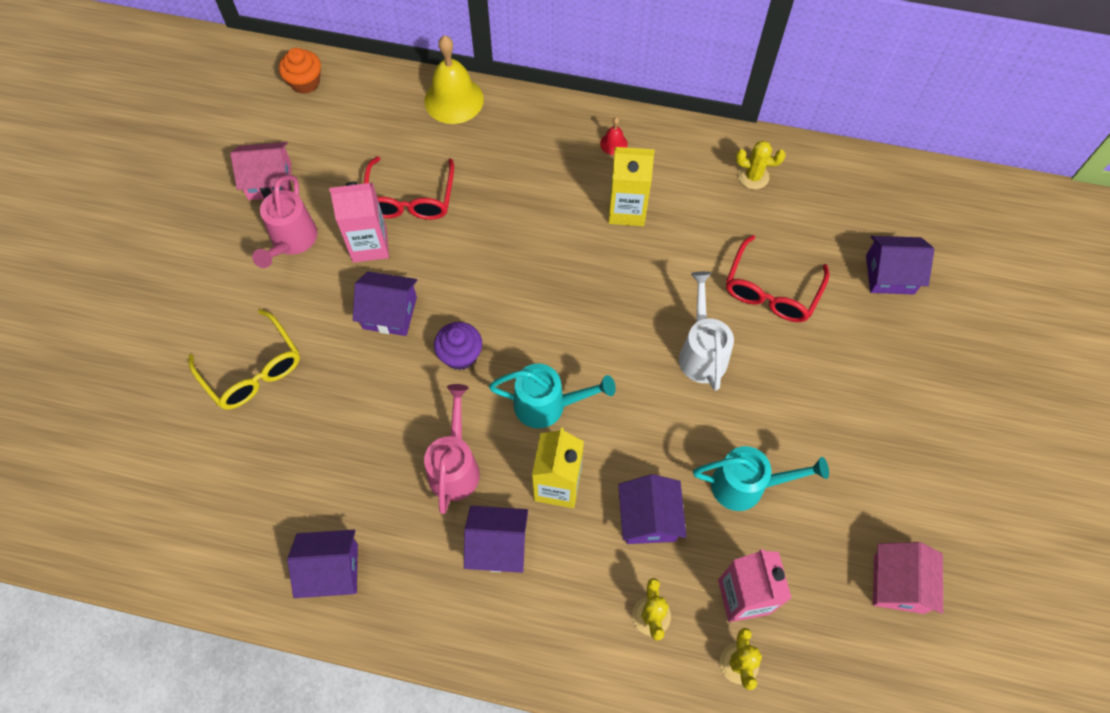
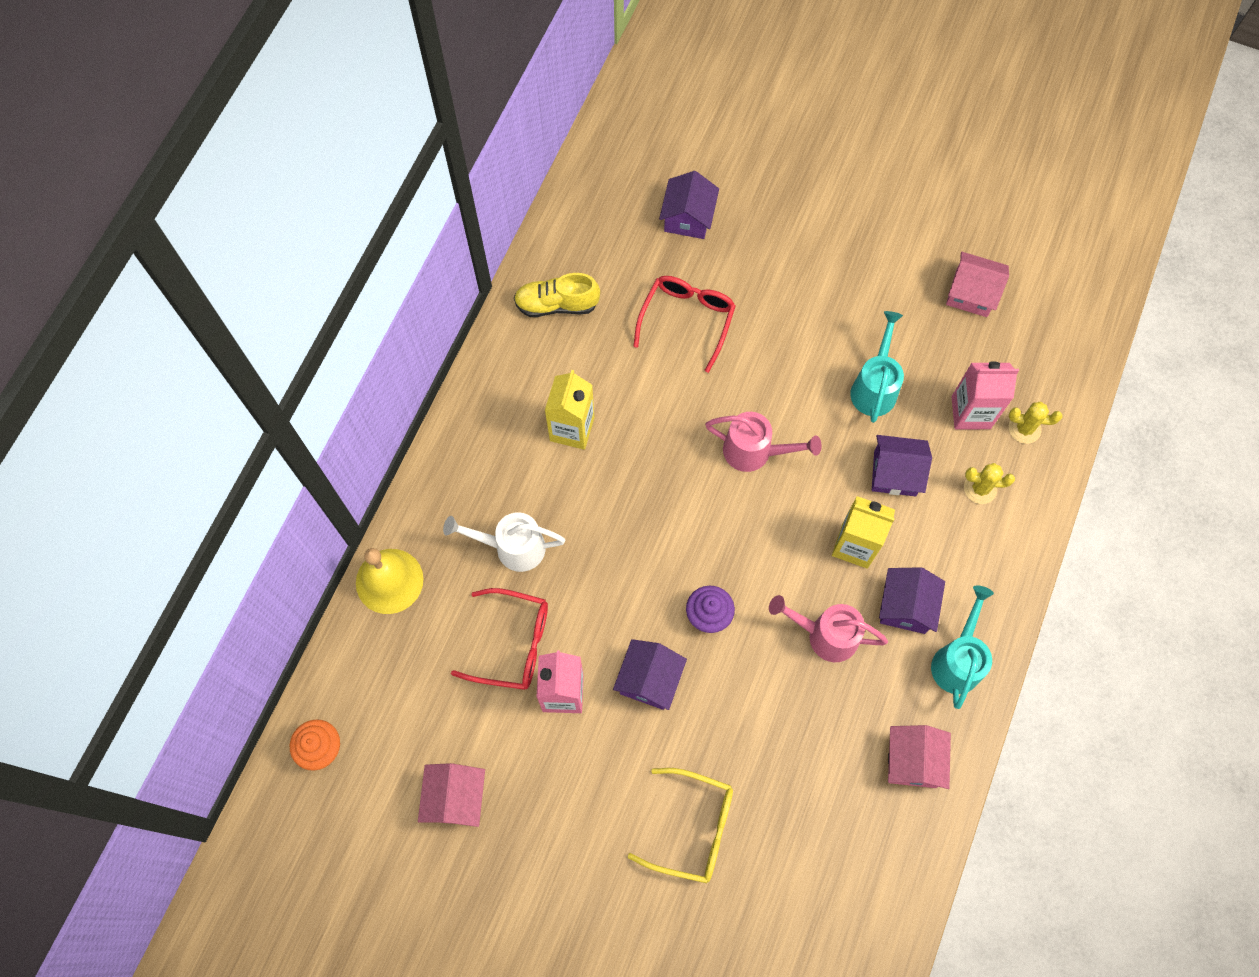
camera: 80 degrees left, 5 degrees up
yellow glasses [189,309,300,409] -> yellow glasses turned 45 degrees clockwise [628,768,733,883]
pink watering can [252,175,317,268] -> pink watering can moved to [705,412,822,472]
purple house [287,530,358,598] -> pink house [888,725,951,789]
turquoise watering can [489,364,616,428] -> turquoise watering can moved to [931,585,994,709]
red bell [600,117,628,155] -> none
white watering can [679,271,734,391] -> white watering can moved to [443,512,565,572]
red glasses [726,235,829,322] -> red glasses turned 105 degrees counterclockwise [633,276,736,373]
yellow cactus [736,141,786,189] -> yellow shoe [514,273,600,317]

